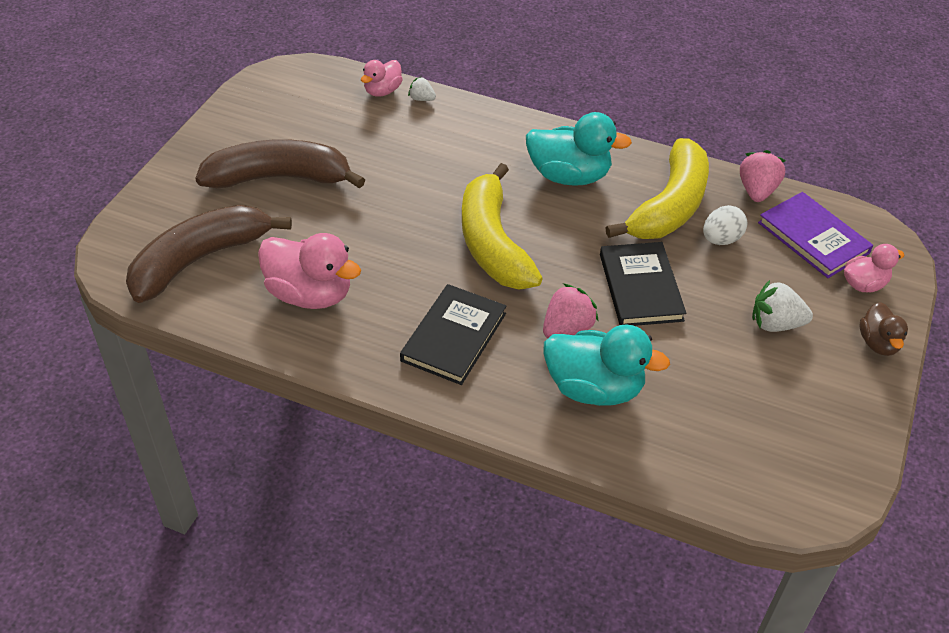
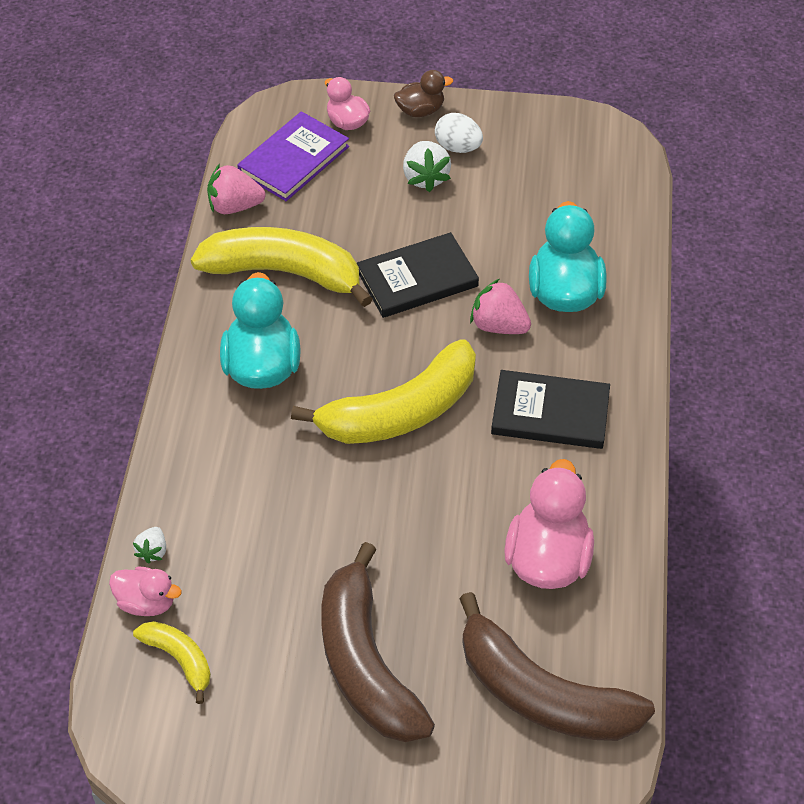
camera: 105 degrees left, 5 degrees up
white egg [703,205,747,245] -> white egg moved to [435,113,483,153]
none -> yellow banana [133,621,211,704]

